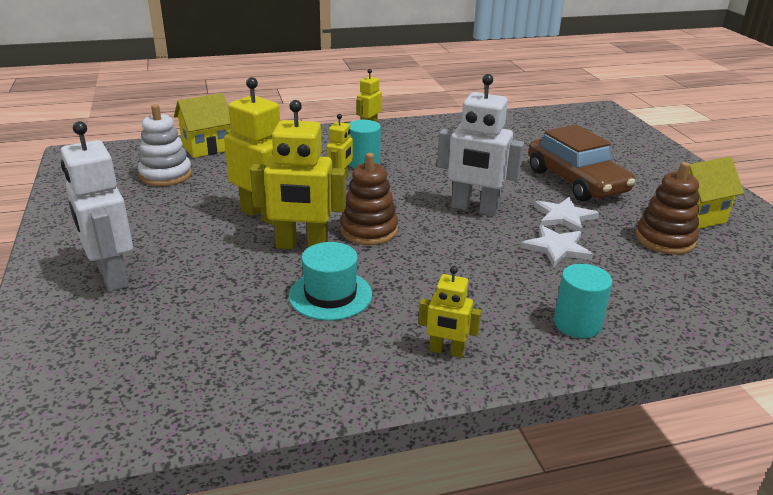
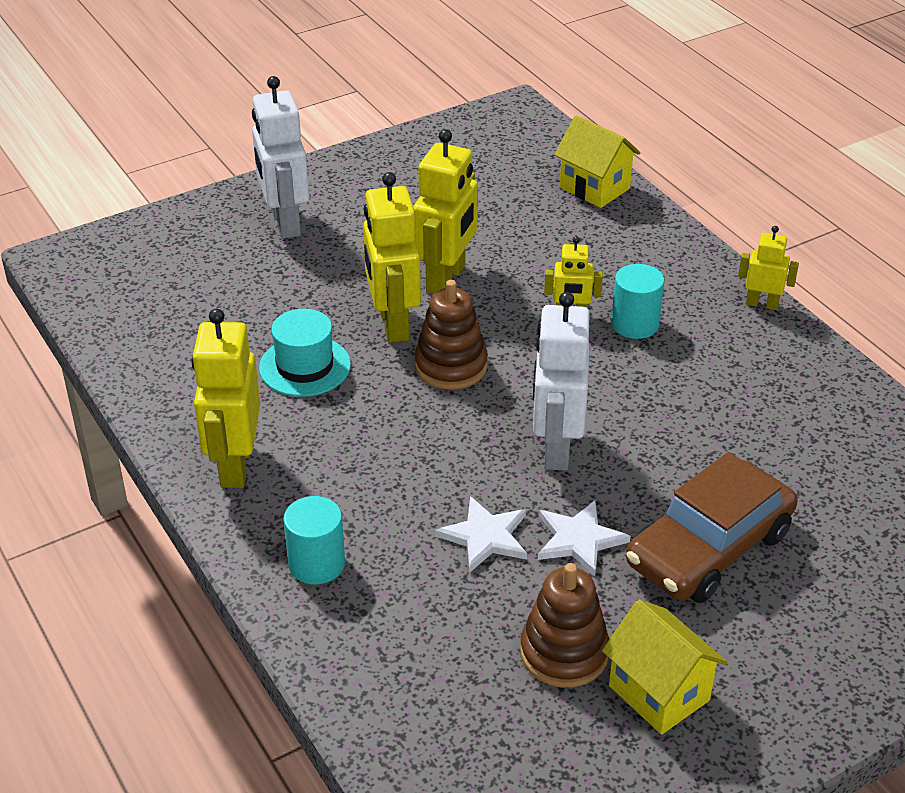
camera: 75 degrees right, 10 degrees up
white robot [61,121,133,292] -> white robot turned 60 degrees counterclockwise [252,76,309,239]
white stacking toy [138,104,192,186] -> none
yellow robot [418,266,481,358] -> yellow robot [192,309,260,488], size x1.85

